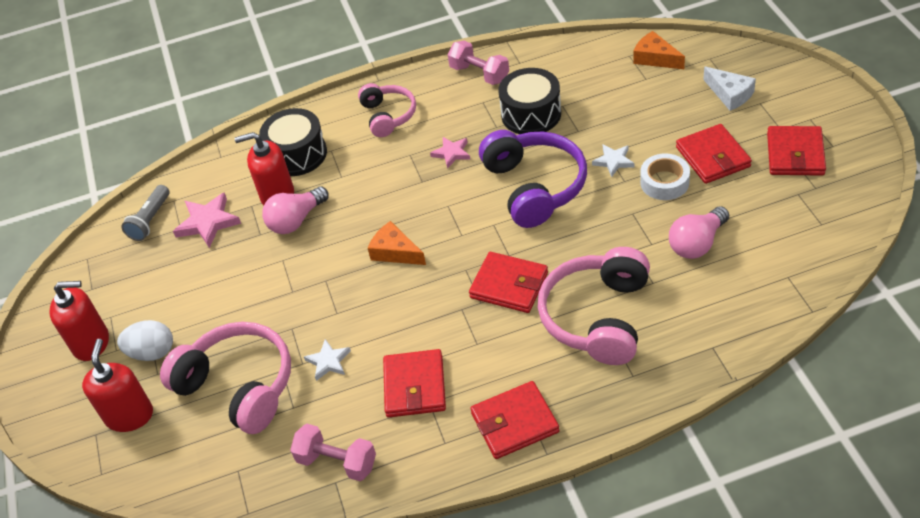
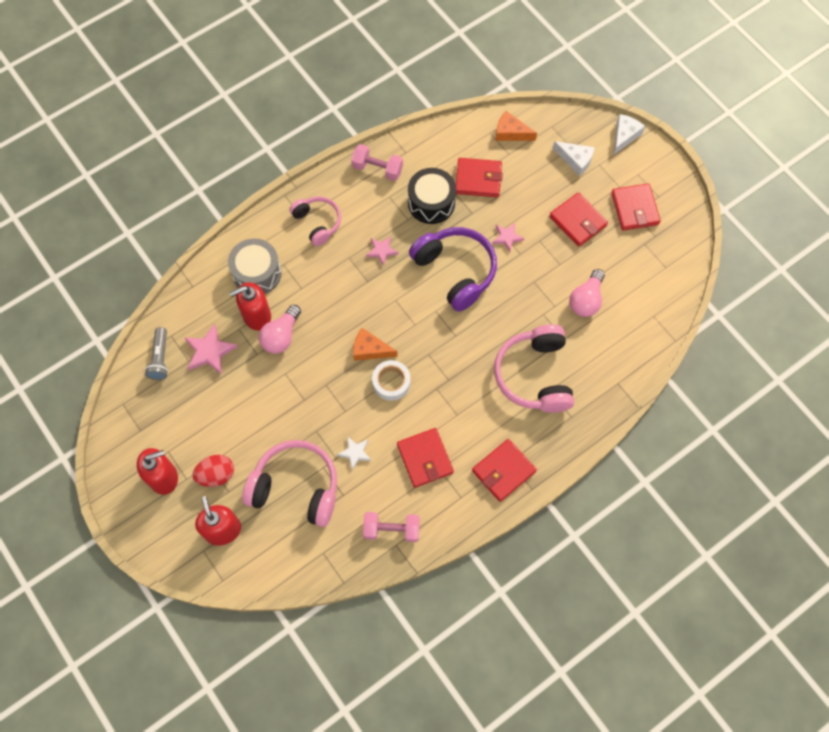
camera: 25 degrees left, 20 degrees up
white egg [117,320,173,361] -> red egg [192,455,234,487]
black drum [259,108,327,176] -> grey drum [228,239,282,294]
red wallet [469,252,548,313] -> red wallet moved to [456,158,503,197]
white star [592,144,634,177] -> pink star [492,223,524,252]
white tape [640,154,690,200] -> white tape moved to [372,360,410,401]
none -> white cheese [613,114,645,155]

